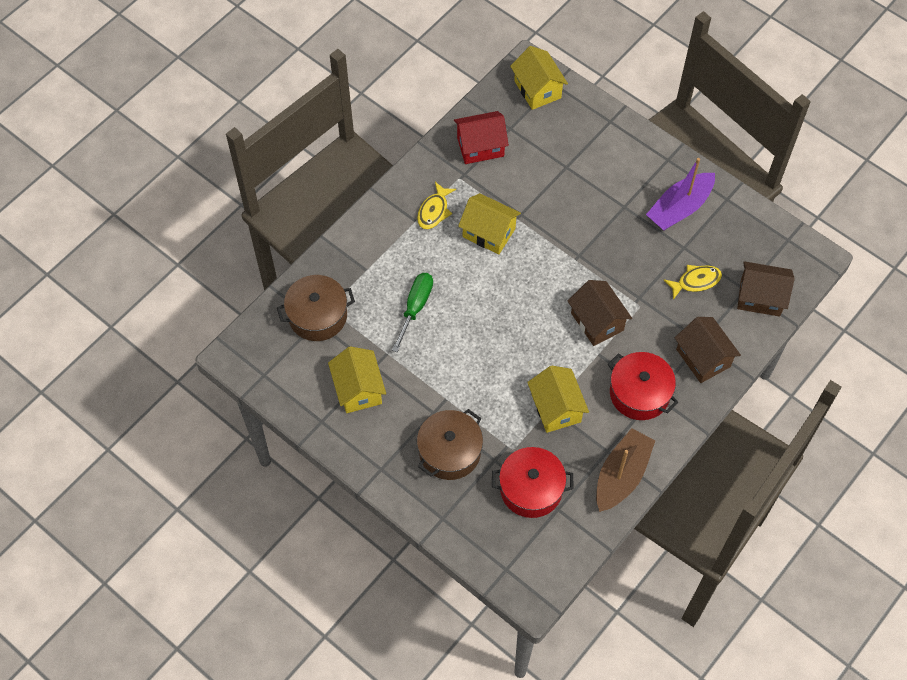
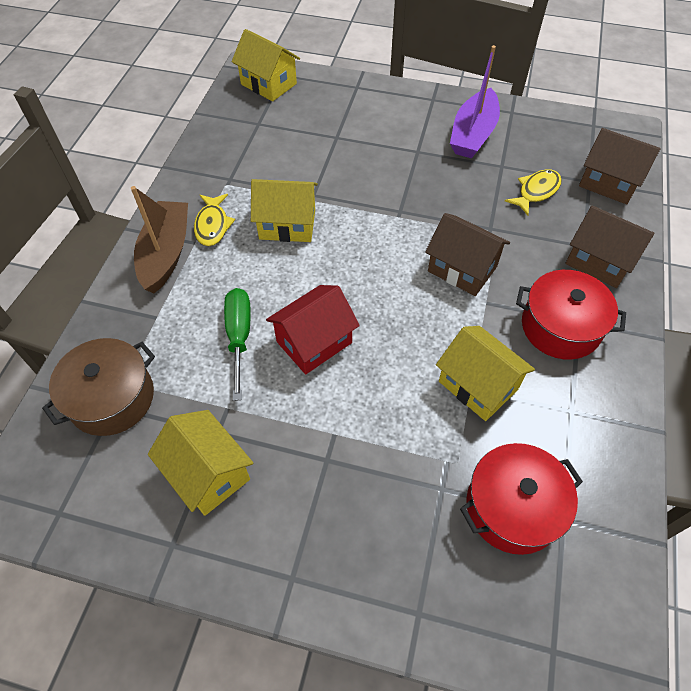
camera: 25 degrees left, 5 degrees down
brown pot [417,409,483,480] -> none
red house [454,111,509,164] -> red house moved to [266,285,360,374]
brown boat [596,428,655,512] -> brown boat moved to [131,186,188,293]
brown house [737,261,795,317] -> brown house turned 45 degrees clockwise [579,128,661,204]

